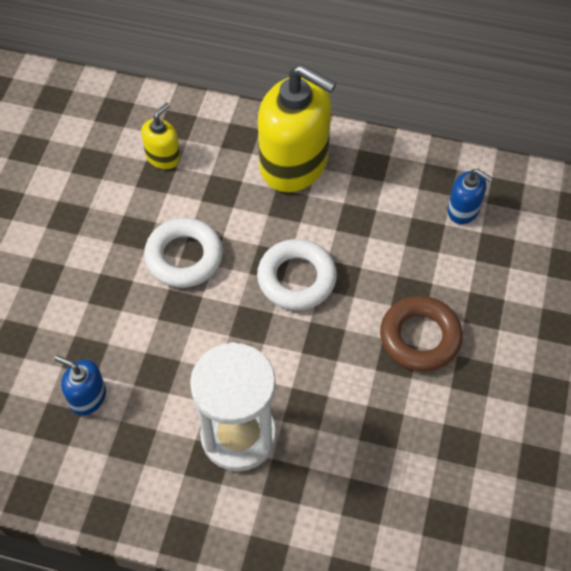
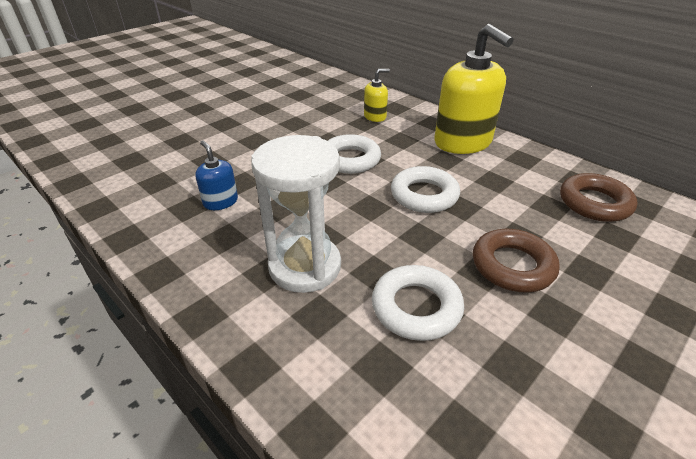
camera: 30 degrees right, 20 degrees down
blue soap dispenser [447,169,493,224] -> brown ring [560,173,638,222]
none -> white ring [372,265,464,341]

